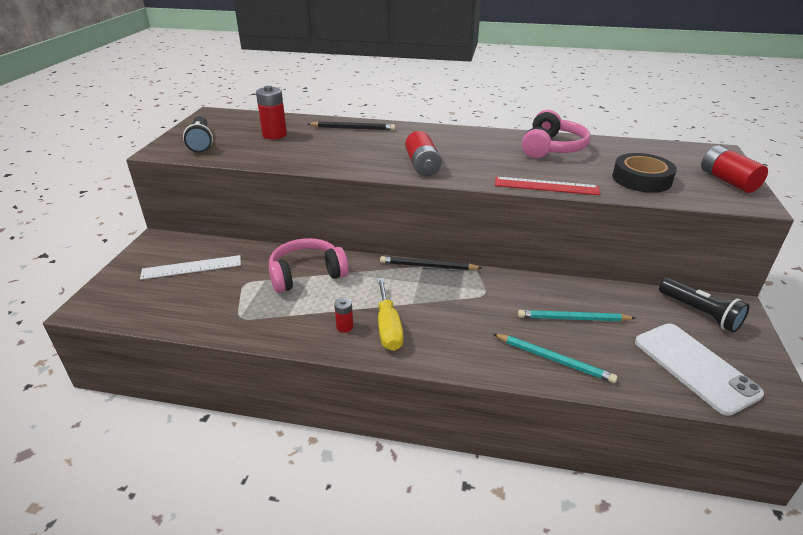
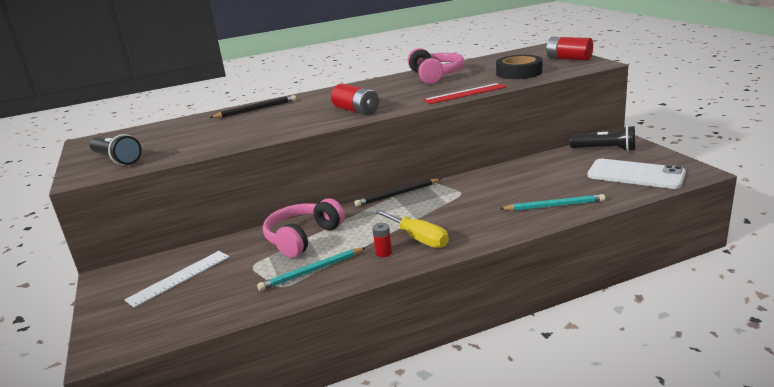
camera: 30 degrees left, 10 degrees down
red battery [256,86,287,139] -> none
turquoise pencil [518,310,635,321] -> turquoise pencil moved to [257,248,365,291]

